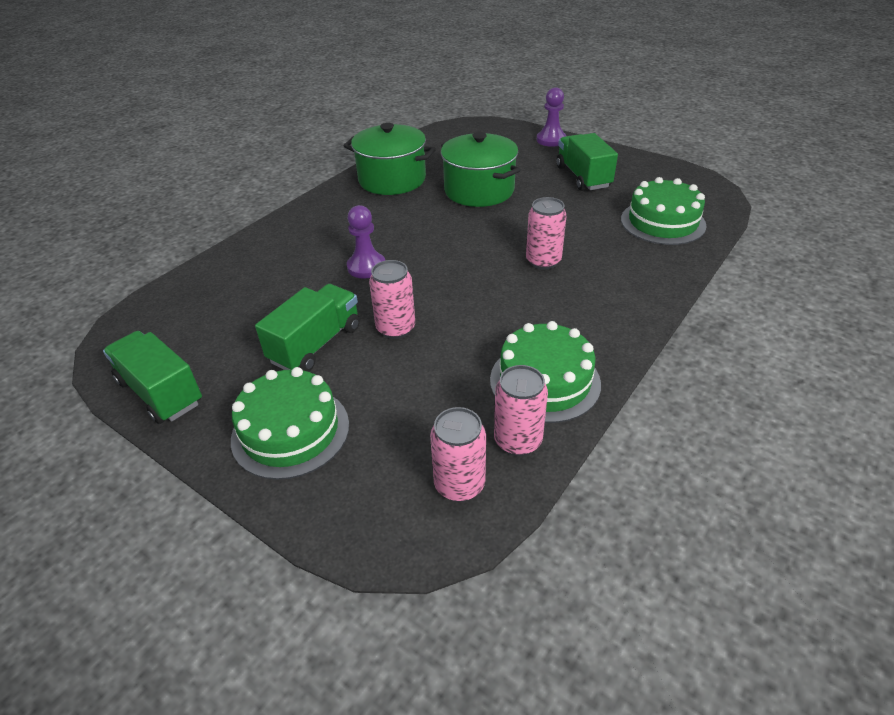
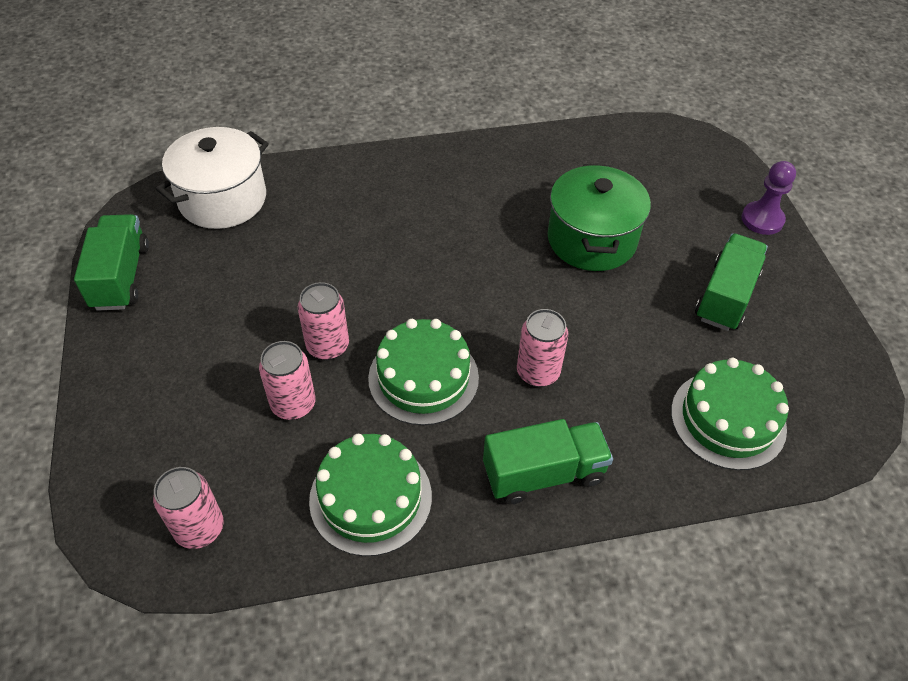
camera: 40 degrees right, 10 degrees up
green cake [231,367,349,480] -> green cake moved to [368,319,479,425]
green truck [255,284,360,372] -> green truck moved to [483,419,613,505]
green pot [344,123,436,195] -> none
purple pawn [347,205,386,279] -> none
pink can [494,365,548,456] -> pink can moved to [259,341,316,420]
none -> white pot [156,127,269,229]

